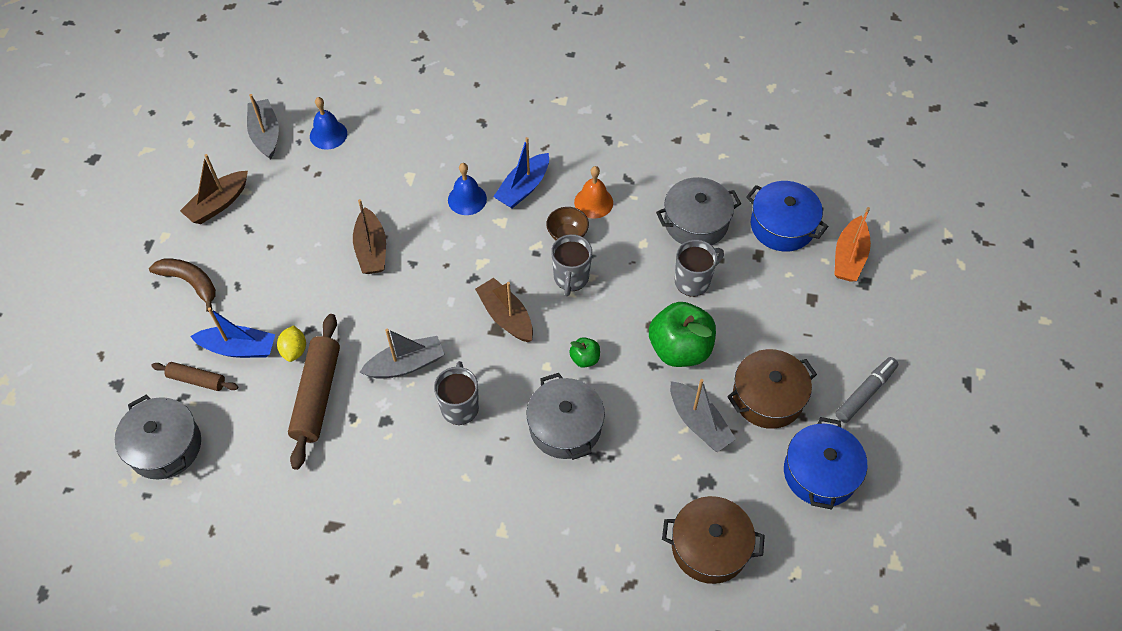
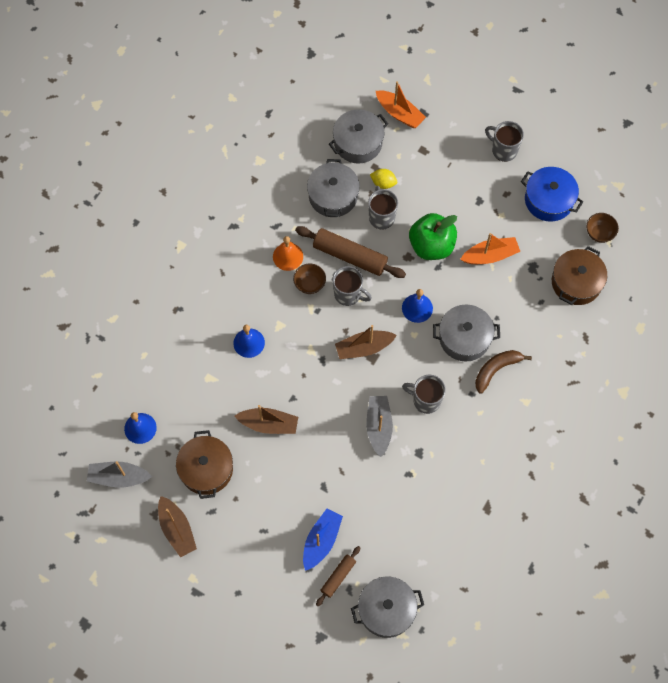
camera: 70 degrees left, 10 degrees up
brown banana [149,259,216,312] -> brown banana moved to [475,350,532,394]
yellow lemon [277,325,306,362] -> yellow lemon moved to [370,169,397,189]
brown rolling pin [288,314,340,470] -> brown rolling pin moved to [295,226,406,278]
blue boat [493,137,549,208] -> none
green apple [569,337,600,368] -> blue bell [402,289,433,323]
grey boat [670,379,736,452] -> orange boat [460,233,520,264]
brown pot [727,349,817,429] -> brown pot moved to [176,430,233,499]
blue pot [746,181,828,252] -> grey pot [329,109,388,164]
grey marker [835,357,898,423] -> grey mug [485,121,524,162]
none -> brown bowl [586,213,619,243]

